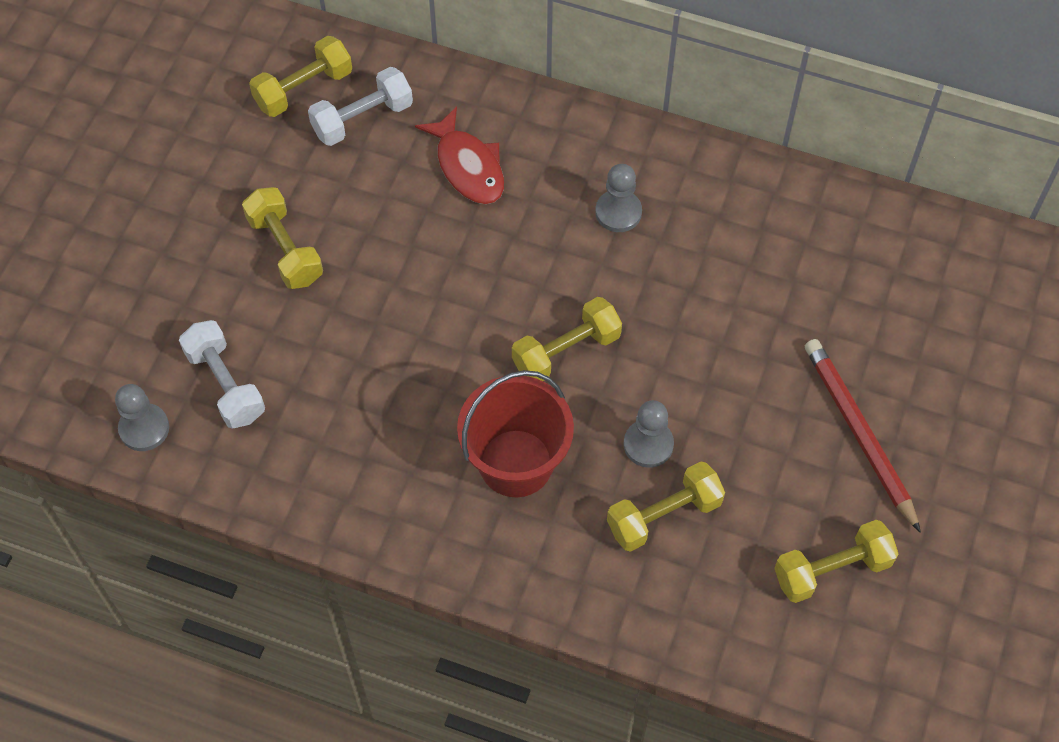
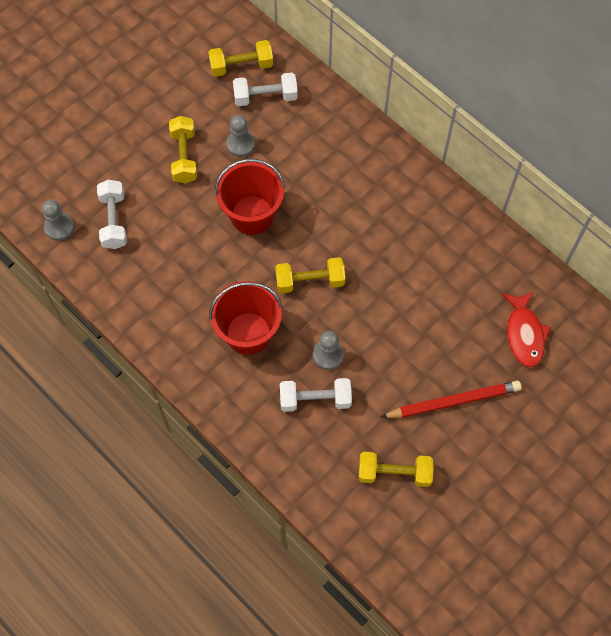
camera: 25 degrees right, 5 degrees up
red fish [415,106,504,204] -> red fish moved to [502,291,551,368]
grey pawn [595,164,642,232] -> grey pawn moved to [226,115,255,157]
yellow dumbbell [607,462,725,552] -> white dumbbell [280,378,352,412]
red pencil [805,339,921,533] -> red pencil turned 75 degrees clockwise [381,381,521,418]
none -> red bucket [215,159,285,235]

